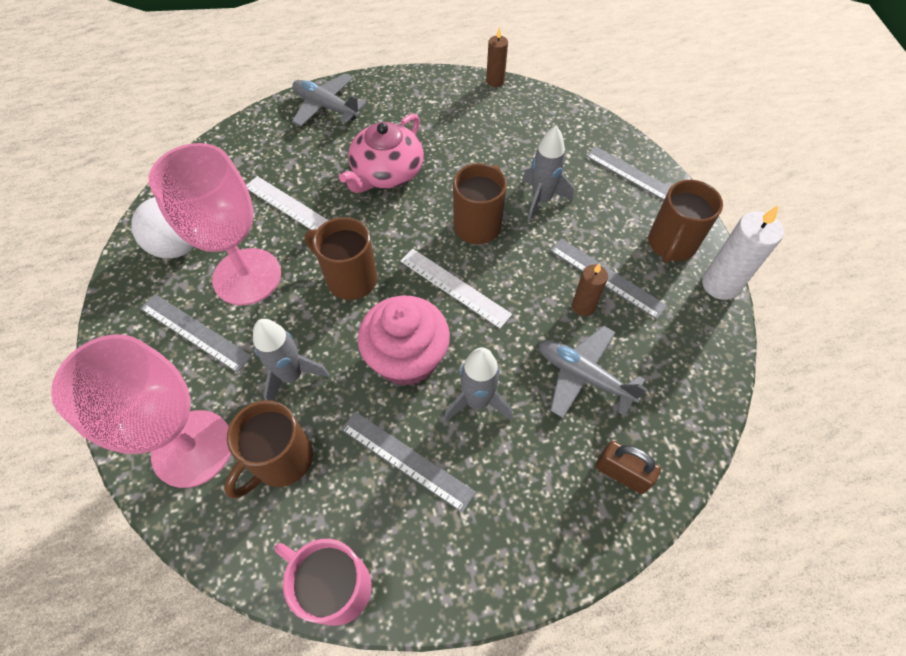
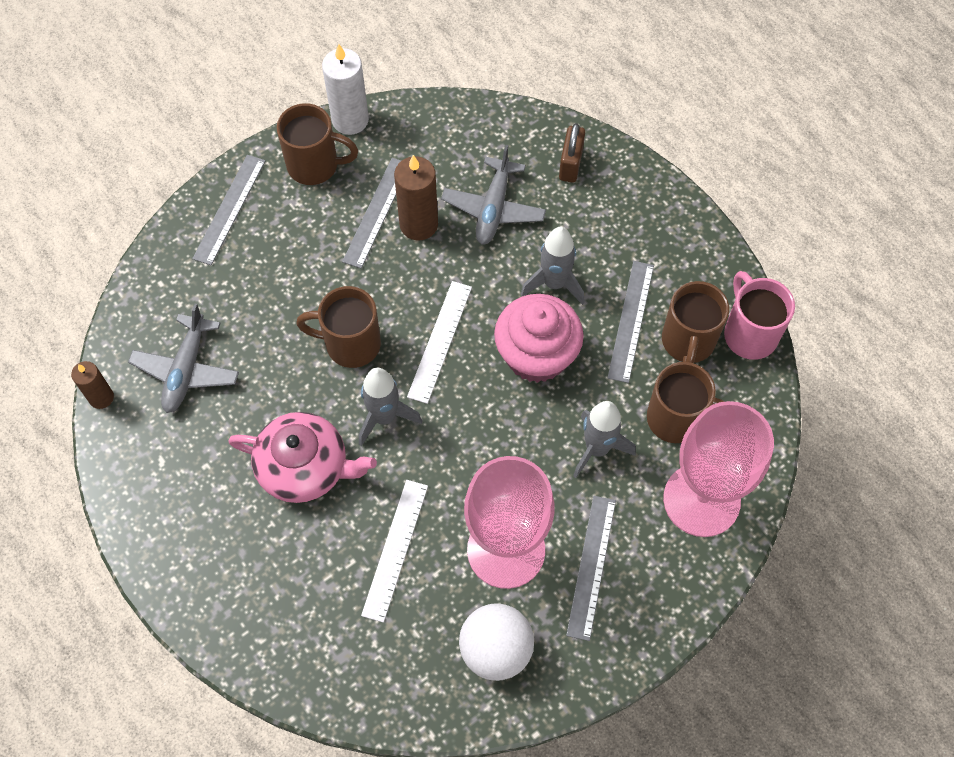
camera: 110 degrees left, 5 degrees up
pink mug [275,539,372,626] -> pink mug turned 150 degrees clockwise [724,271,795,360]
grey plane [292,73,367,127] -> grey plane moved to [128,304,239,413]
brown mug [305,217,377,300] -> brown mug moved to [662,281,729,363]
grey rocket [522,126,574,222] -> grey rocket moved to [359,368,422,446]
brown candle [572,263,608,316] -> brown candle [394,155,438,240], size x1.63

